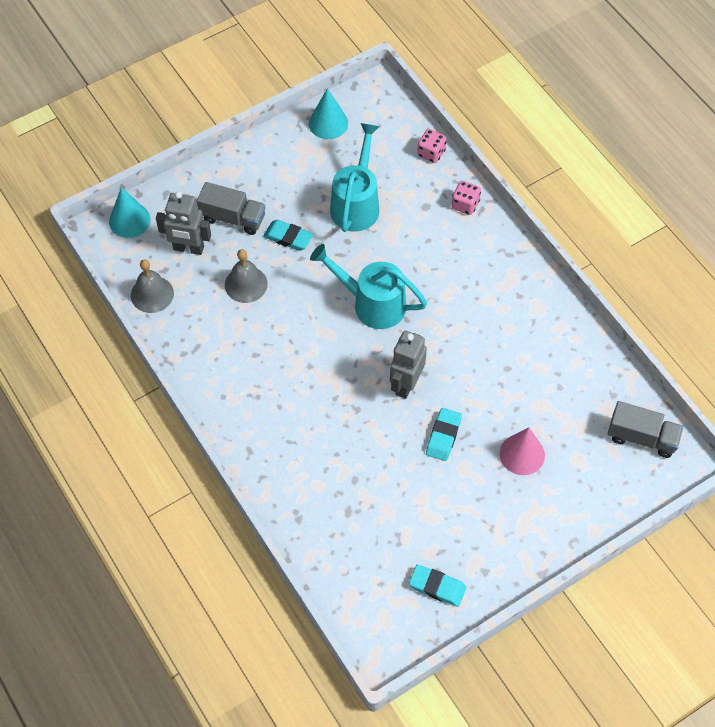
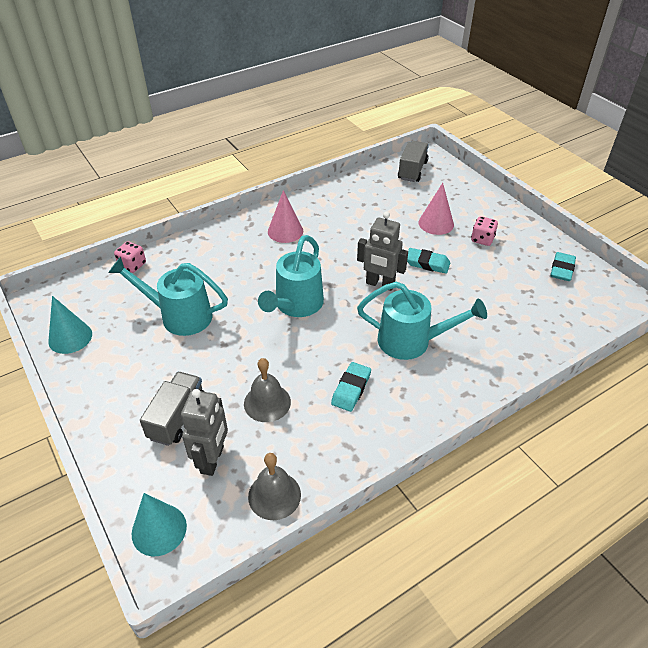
camera: 90 degrees left, 15 degrees down
turquoise eraser [263,220,313,251] -> turquoise eraser moved to [331,362,371,412]
pink dice [452,181,481,215] -> pink dice moved to [471,216,498,246]
none -> pink cone [268,190,303,243]
none -> turquoise watering can [357,281,487,360]

